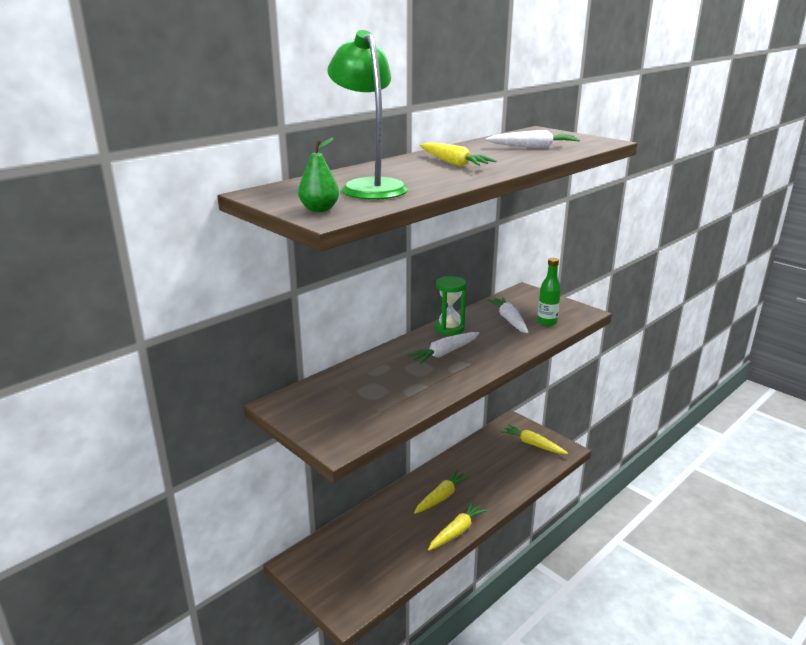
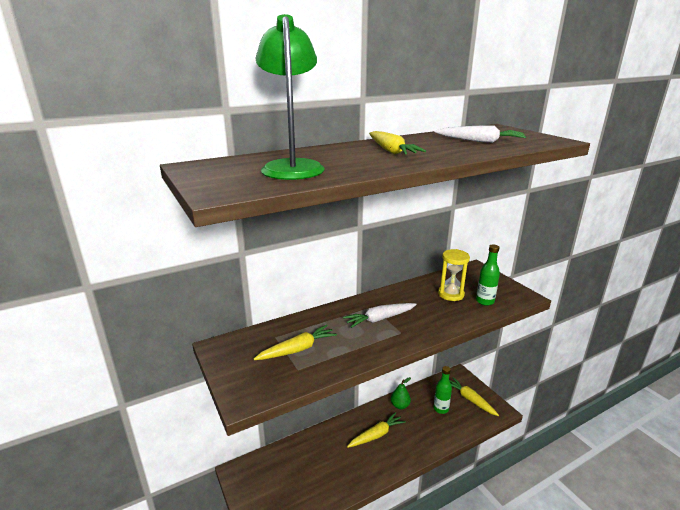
camera: 15 degrees right, 0 degrees up
green pear [298,138,339,212] -> green pear moved to [391,377,411,409]
yellow carrot [428,501,489,551] -> yellow carrot moved to [253,325,337,360]
green hourglass [435,276,466,335] -> none
white carrot [486,297,529,333] -> yellow hourglass [438,249,470,301]
none -> green bottle [434,366,452,414]

